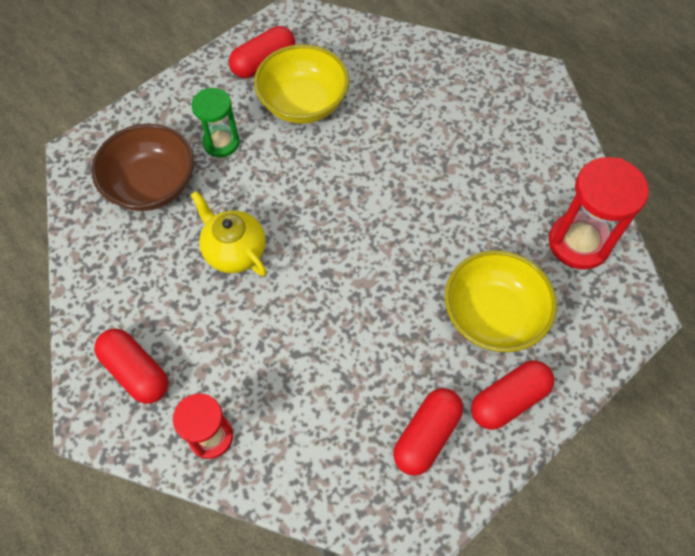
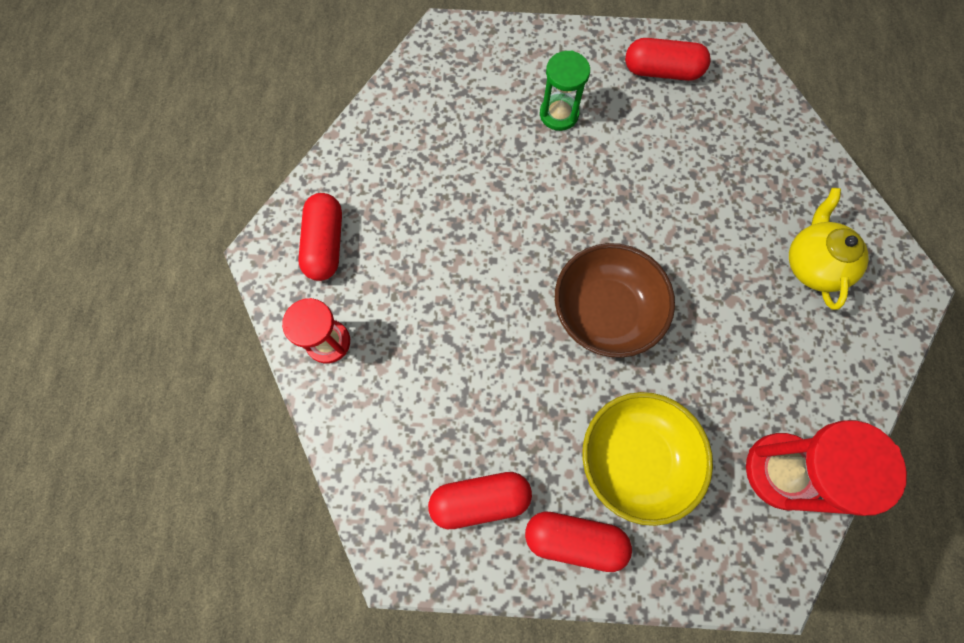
camera: 45 degrees right, 10 degrees up
brown bowl [92,124,194,211] -> brown bowl moved to [555,243,675,358]
yellow teapot [191,191,267,276] -> yellow teapot moved to [789,188,868,310]
yellow bowl [254,44,349,124] -> none

